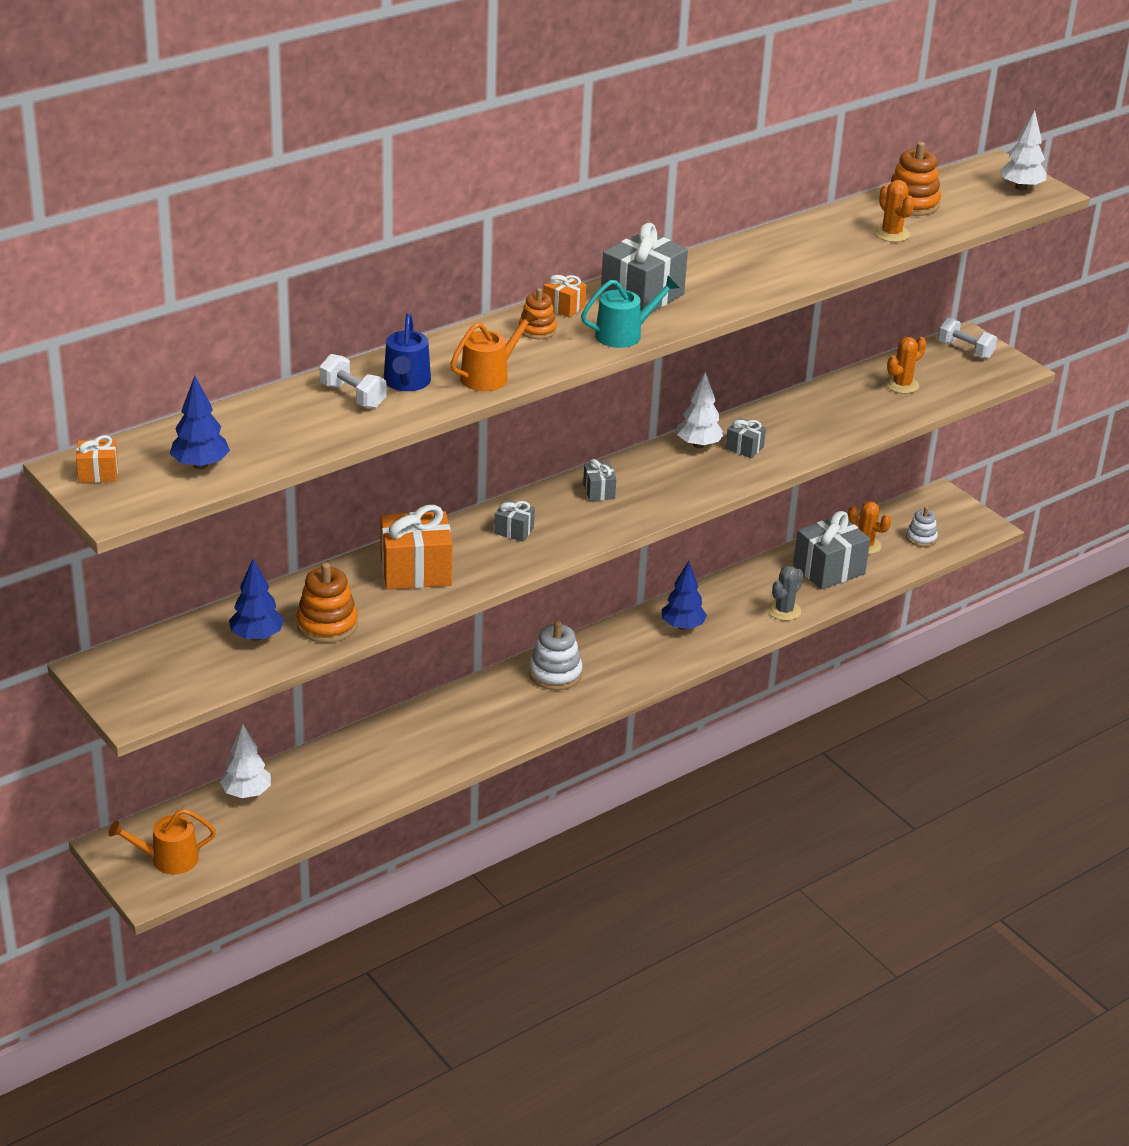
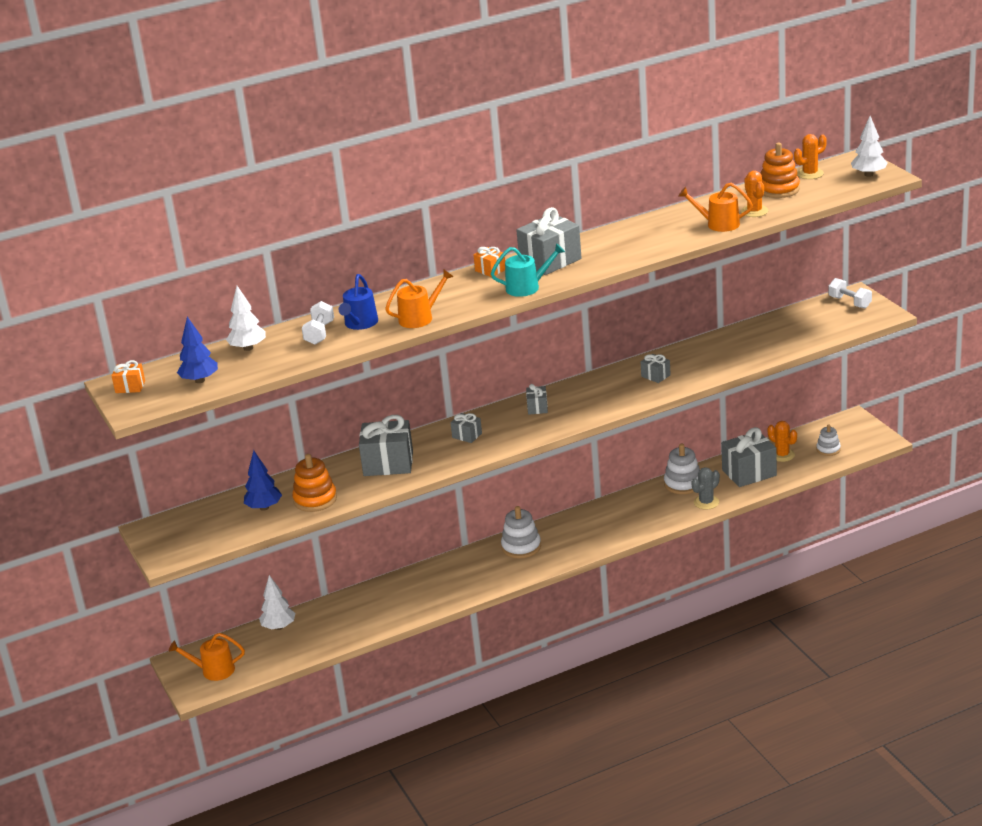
camera: 15 degrees right, 5 degrees down
white dumbbell [320,354,387,408] -> white dumbbell turned 45 degrees clockwise [302,301,334,345]
orange gift [380,505,453,590] -> grey gift [359,415,413,476]
orange stacking toy [519,288,557,339] -> none
blue tree [662,561,707,630] -> none
white tree [677,372,724,448] -> white tree moved to [226,286,266,351]
orange cactus [885,337,926,394] -> orange cactus moved to [794,134,827,179]
none -> white stacking toy [664,444,700,494]
none -> orange watering can [679,183,753,232]

